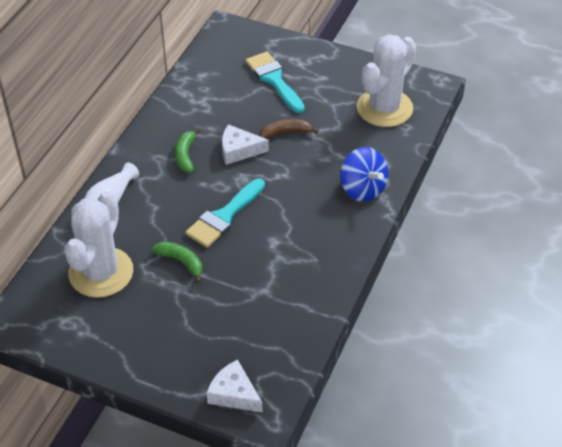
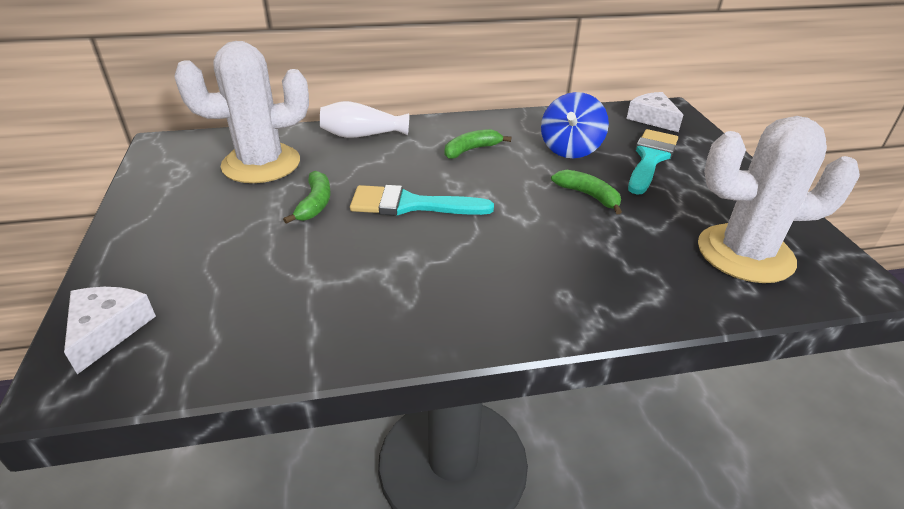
camera: 55 degrees right, 10 degrees down
white cheese [222,124,269,165] -> white cheese moved to [626,92,683,132]
brown banana [260,119,319,139] -> green banana [551,170,622,214]
blue spinning top [340,147,389,202] -> blue spinning top moved to [541,92,609,158]

